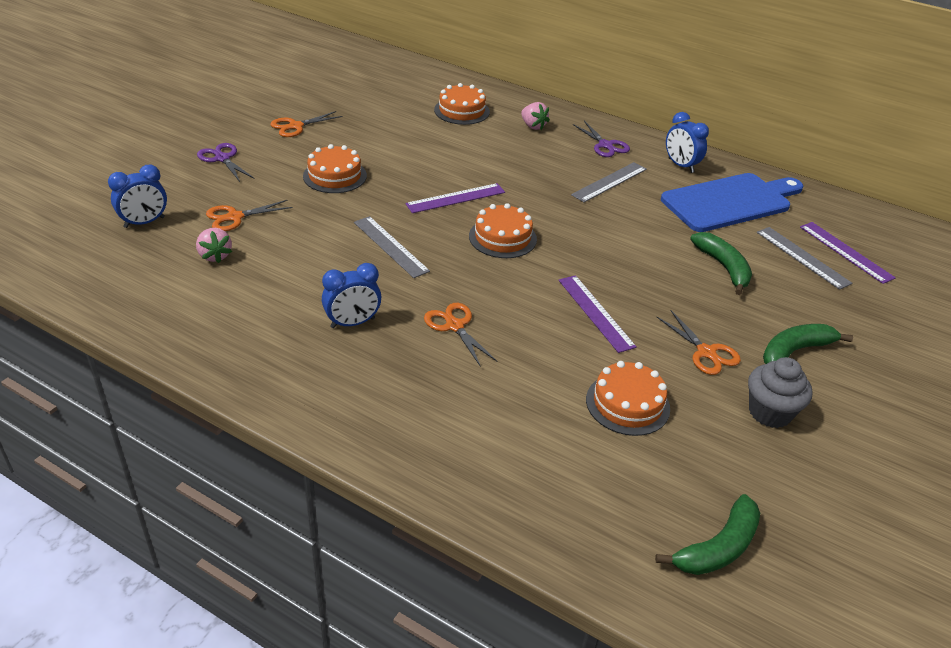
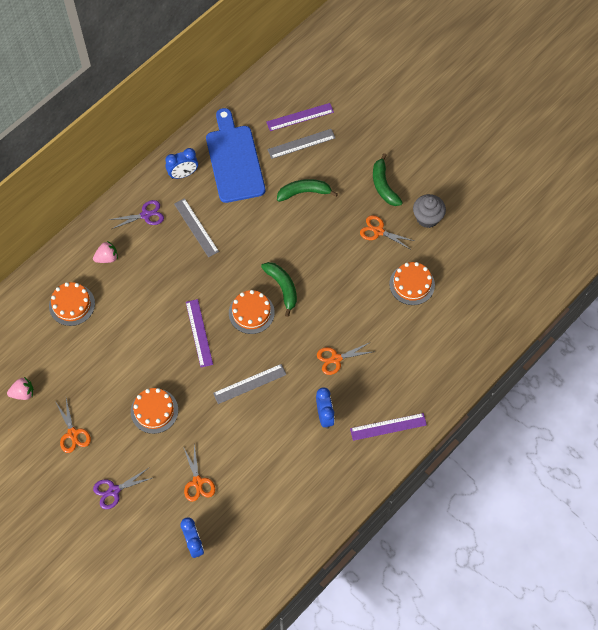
camera: 75 degrees left, 25 degrees up
pink strawberry [196,228,232,263] -> pink strawberry moved to [7,377,34,400]
purple ruler [559,275,637,353] -> purple ruler moved to [350,413,427,441]
green banana [655,494,760,575] -> green banana moved to [261,262,297,317]
orange scissors [657,311,741,375] -> orange scissors turned 135 degrees counterclockwise [360,215,414,249]

